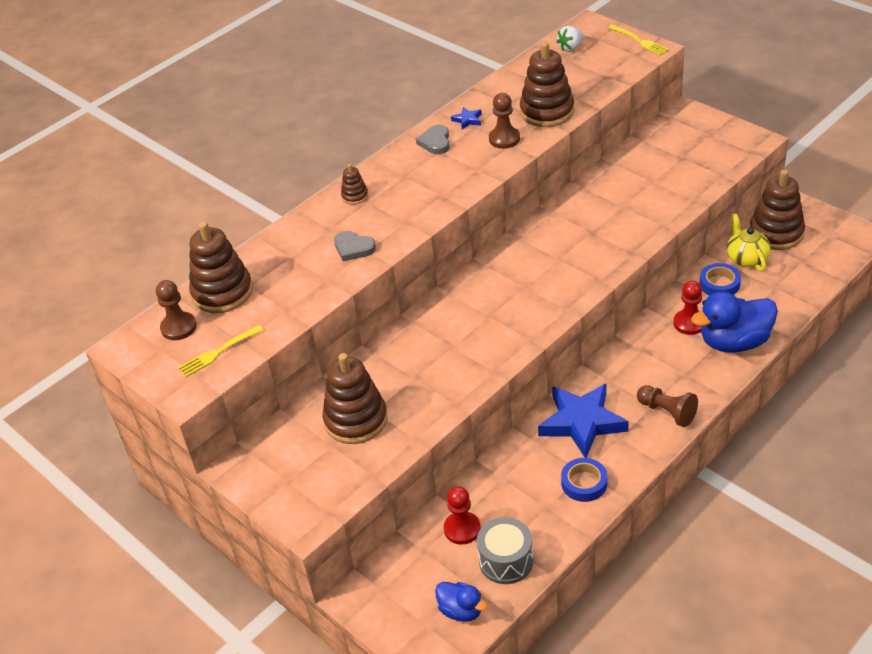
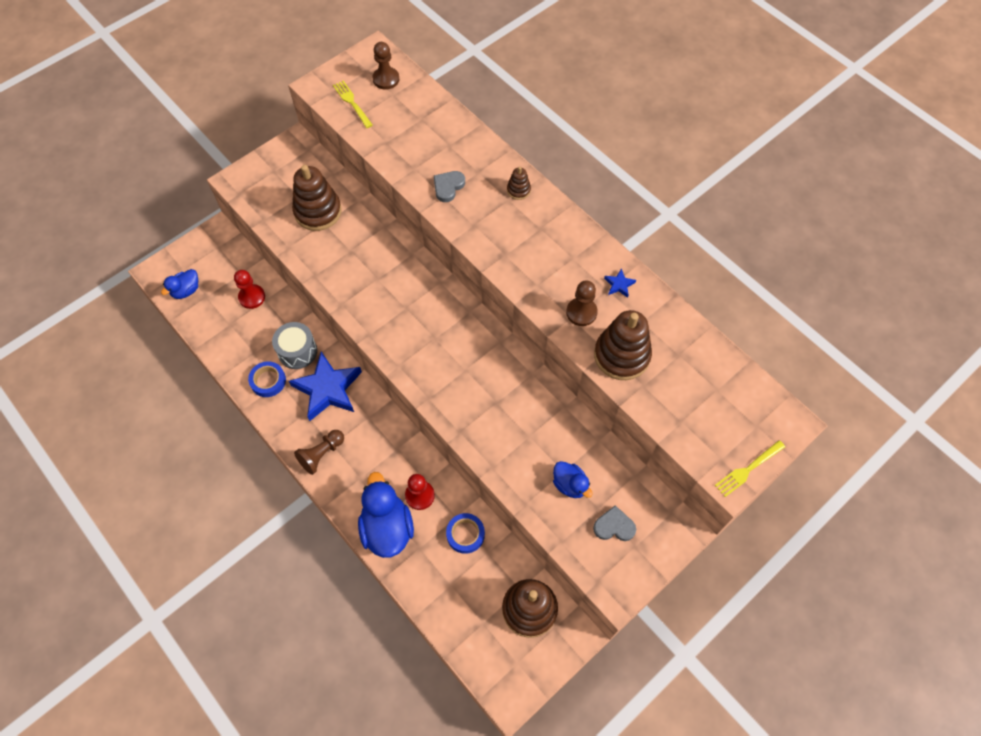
camera: 90 degrees right, 20 degrees up
brown stacking toy [189,222,253,313] -> none
grey heart [416,125,450,154] -> grey heart moved to [593,505,636,541]
grey drum [477,517,533,584] -> grey drum moved to [272,322,317,369]
white strawberry [556,26,584,52] -> none
yellow teapot [727,213,771,272] -> none
none -> blue duck [553,461,593,498]

